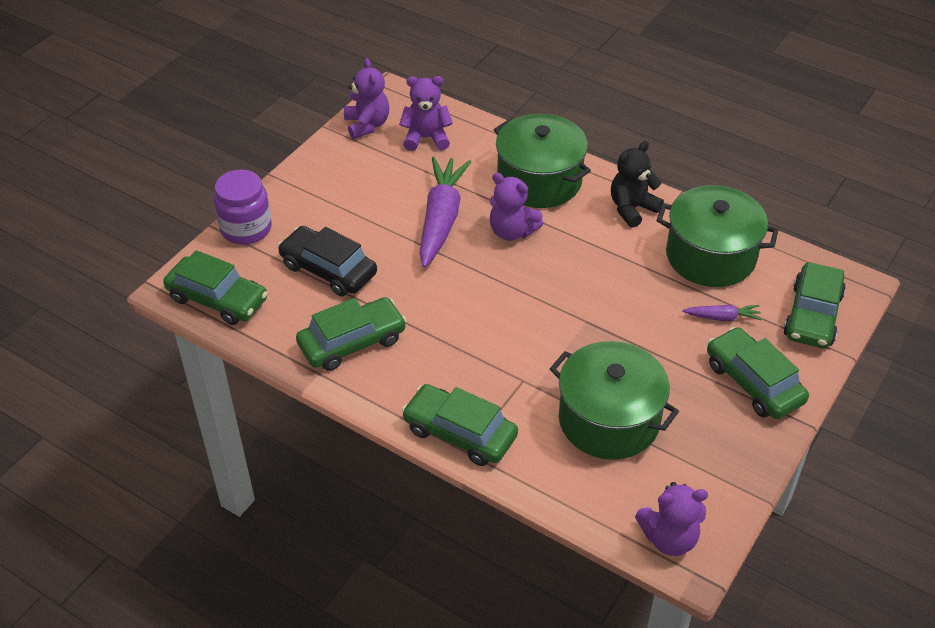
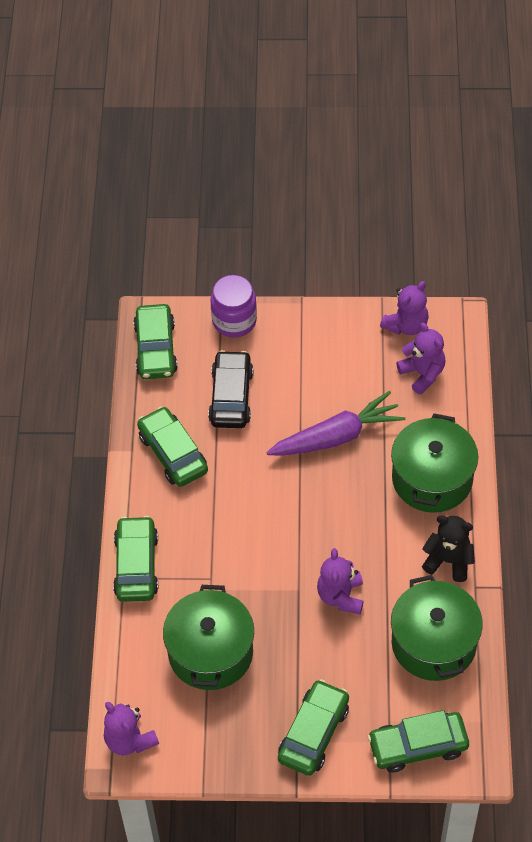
camera: 60 degrees right, 10 degrees up
green car [296,297,407,371] -> green car turned 150 degrees counterclockwise [137,406,208,487]
purple teddy bear [490,173,543,241] -> purple teddy bear moved to [317,548,364,615]
purple carrot [682,305,762,321] -> none

